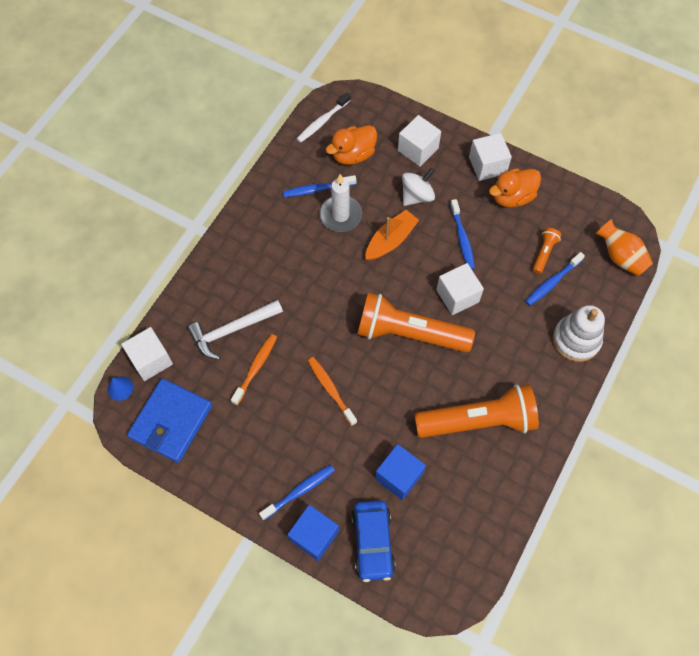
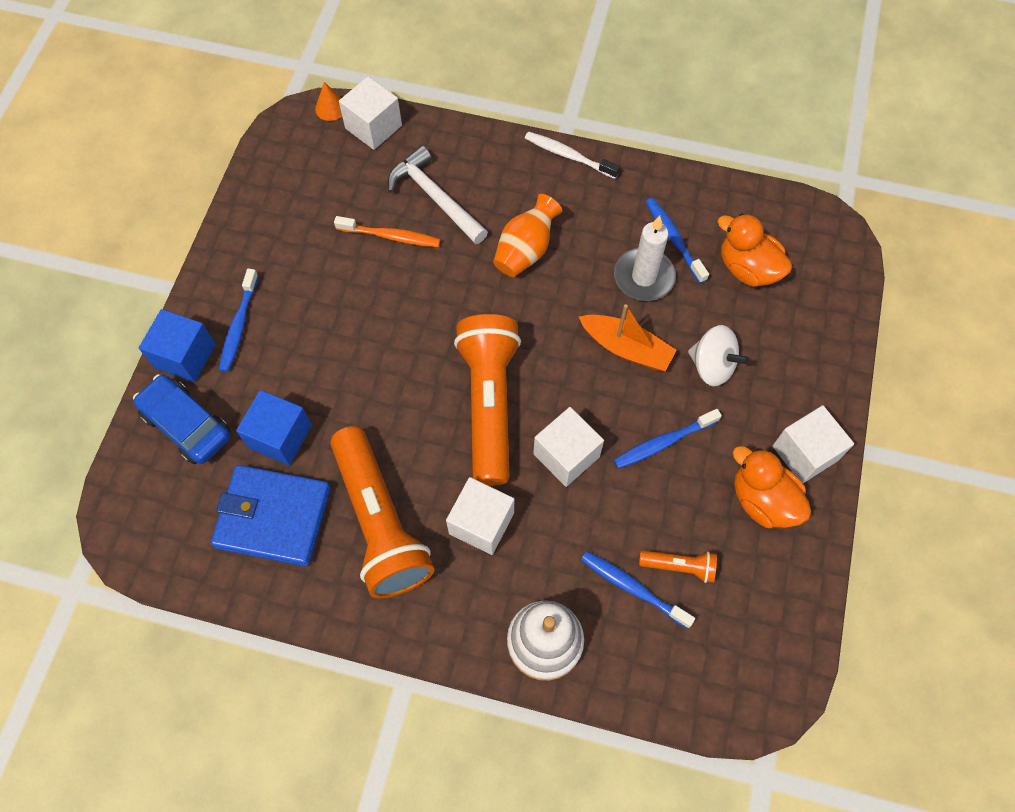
camera: 75 degrees right, 0 degrees up
blue cone [108,376,133,401] -> orange cone [315,82,342,121]
blue wallet [127,378,212,463] -> blue wallet moved to [211,465,331,566]
blue toothbrush [259,465,335,520] -> blue toothbrush turned 60 degrees clockwise [219,268,258,372]
white toothbrush [297,93,351,143] -> white toothbrush moved to [525,132,620,179]
orange toothbrush [308,357,357,426] -> none
blue car [351,500,396,582] -> blue car turned 60 degrees clockwise [133,374,230,464]
white cube [398,115,441,167] -> white cube moved to [446,477,514,555]
orange vase [595,219,653,276] -> orange vase moved to [493,194,563,277]

